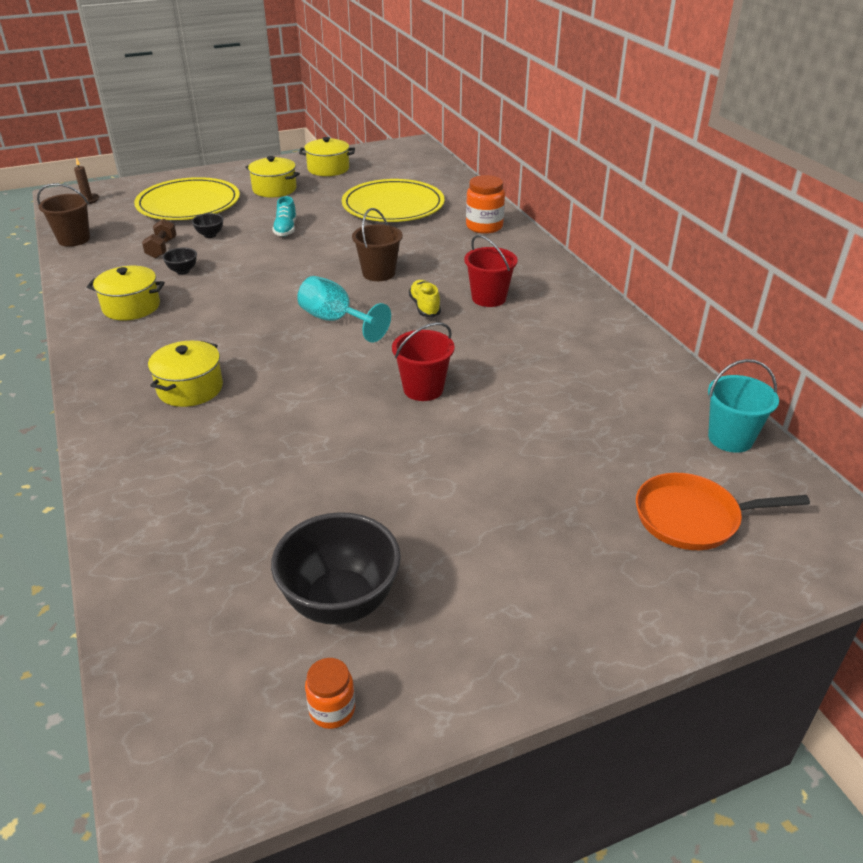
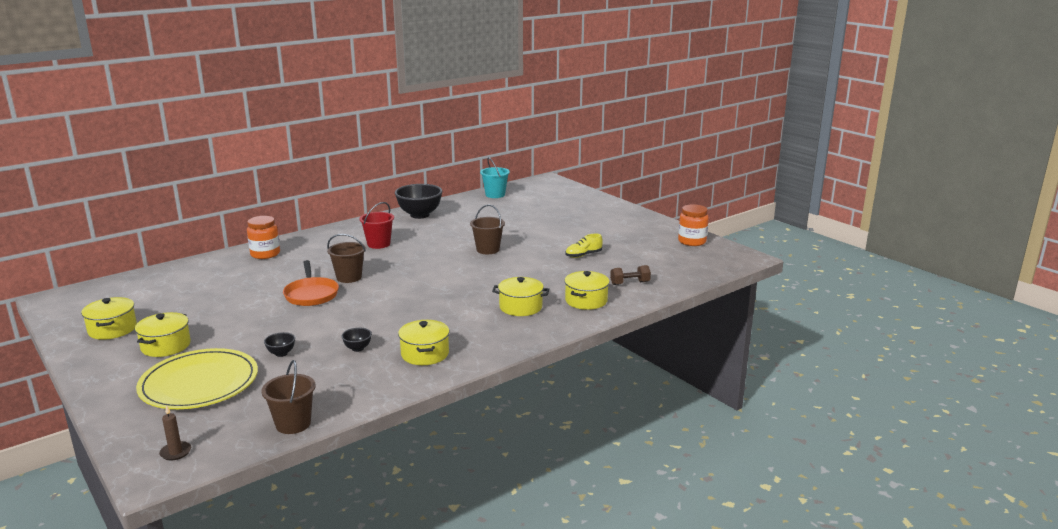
camera: 105 degrees left, 15 degrees down
brown dumbbell [142,219,177,259] -> brown dumbbell moved to [610,265,651,285]
black bowl [271,512,401,625] -> black bowl moved to [395,184,443,219]
turquoise shoe [272,196,297,236] -> none
turquoise goblet [297,276,391,342] -> none
orange jar [305,658,355,729] -> orange jar [678,204,709,246], size x1.65
yellow plate [342,179,445,222] -> none
red bucket [392,322,455,401] -> brown bucket [470,205,505,254]
yellow shoe [409,280,441,318] -> yellow shoe moved to [565,234,603,258]
orange pan [636,473,810,550] -> orange pan moved to [283,260,339,306]
none -> yellow pot [564,271,610,310]

